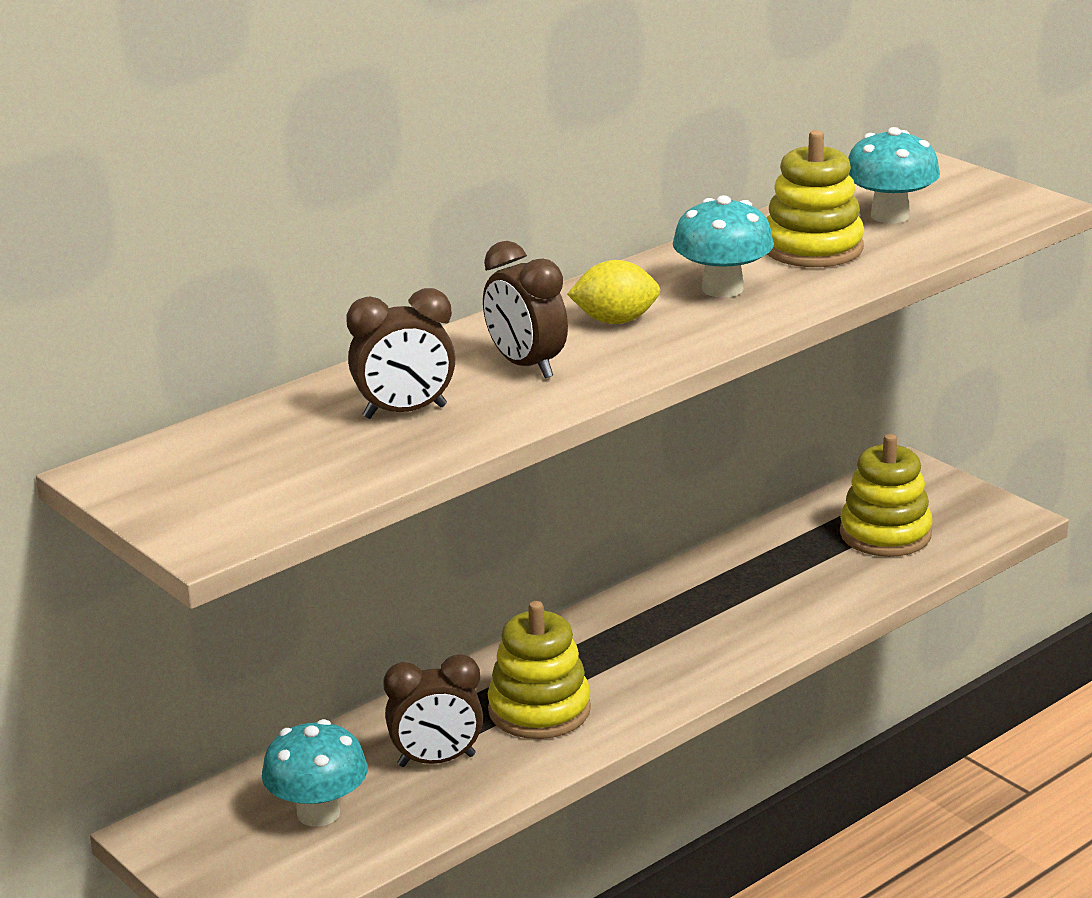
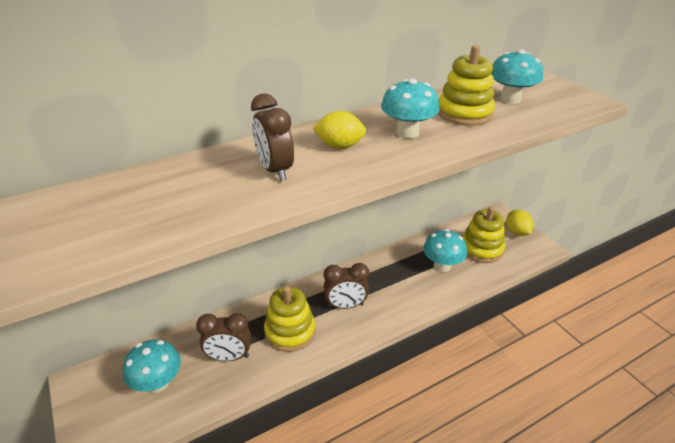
camera: 10 degrees right, 10 degrees up
brown clock [346,288,456,419] -> brown clock moved to [324,263,369,309]
none -> turquoise mushroom [423,229,467,272]
none -> yellow lemon [506,210,534,236]

